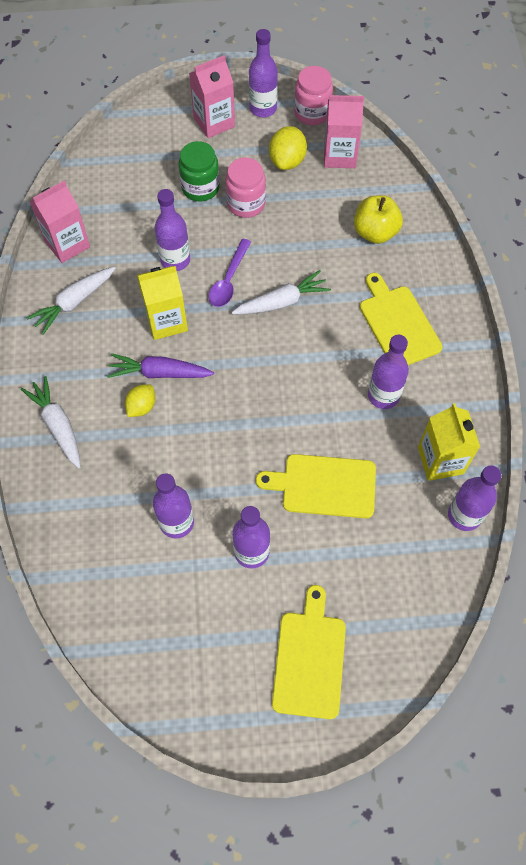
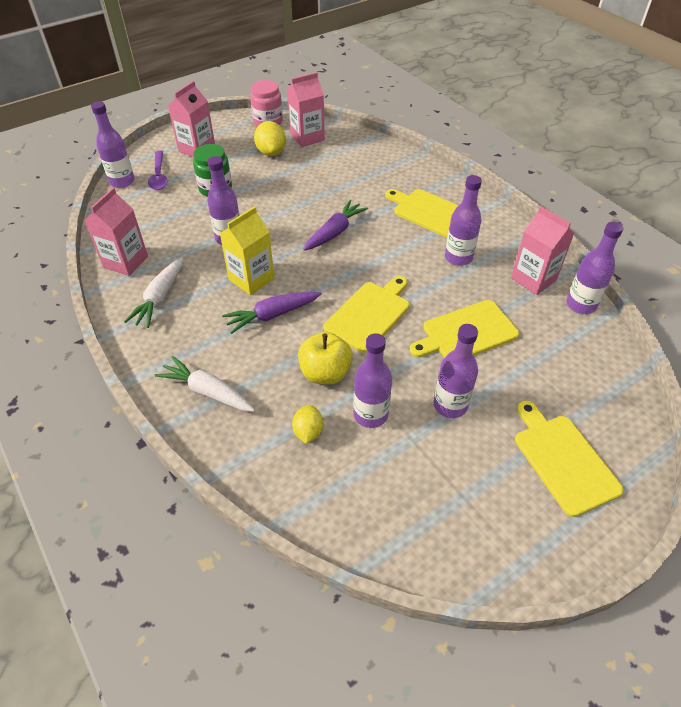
camera: 30 degrees left, 15 degrees down
yellow lemon [125,384,155,417] -> yellow lemon moved to [292,405,324,444]
purple spoon [209,239,251,307] -> purple spoon moved to [148,150,168,190]
pink jar [225,158,266,218] -> none
white carrot [232,270,331,315] -> purple carrot [303,200,368,251]
purple bottle [249,29,278,117] -> purple bottle moved to [91,102,135,188]
yellow apple [354,195,403,244] -> yellow apple moved to [298,332,353,384]
yellow carton [418,403,480,481] -> pink carton [511,206,574,295]
none -> yellow cutting board [323,276,410,353]

